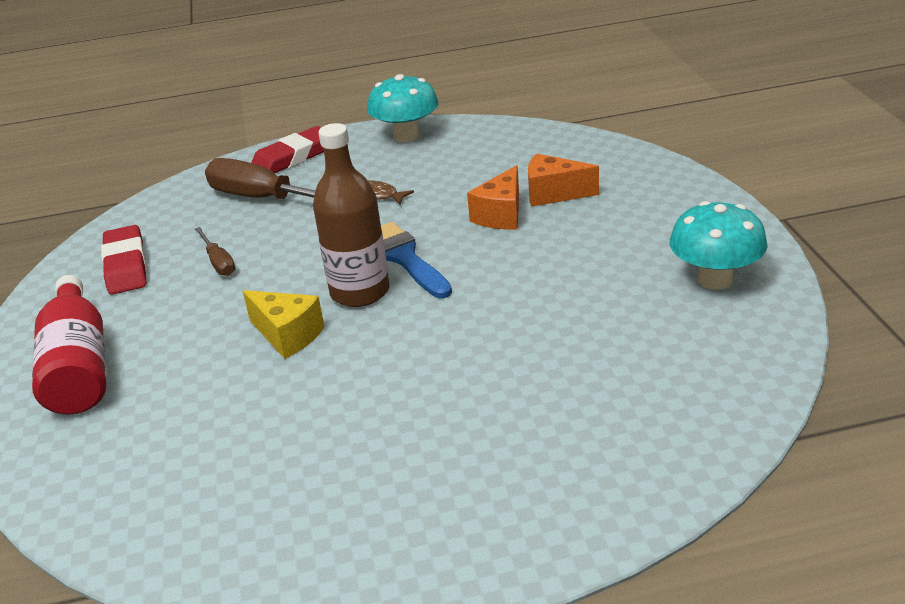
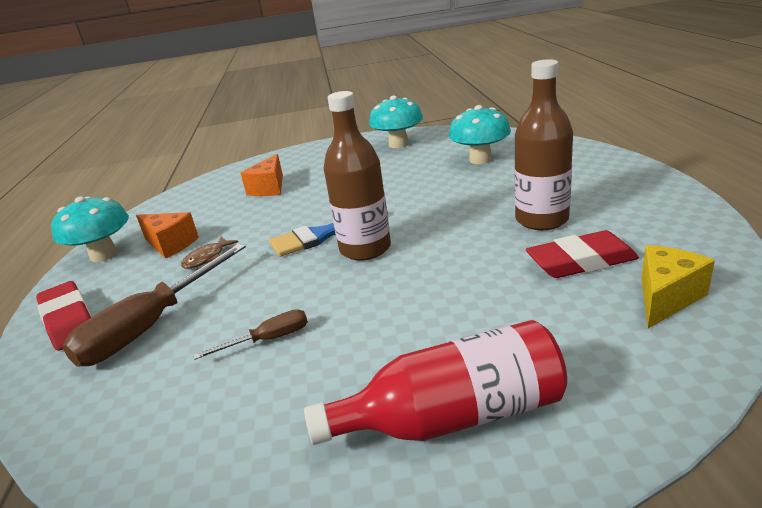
camera: 85 degrees left, 5 degrees down
red eraser [101,225,147,295] -> red eraser moved to [526,230,639,278]
yellow cheese [243,290,324,359] -> yellow cheese moved to [641,245,715,329]
orange cheese [467,165,519,230] -> orange cheese moved to [136,212,199,259]
none -> turquoise mushroom [449,105,511,164]
none -> brown bottle [514,59,573,230]

